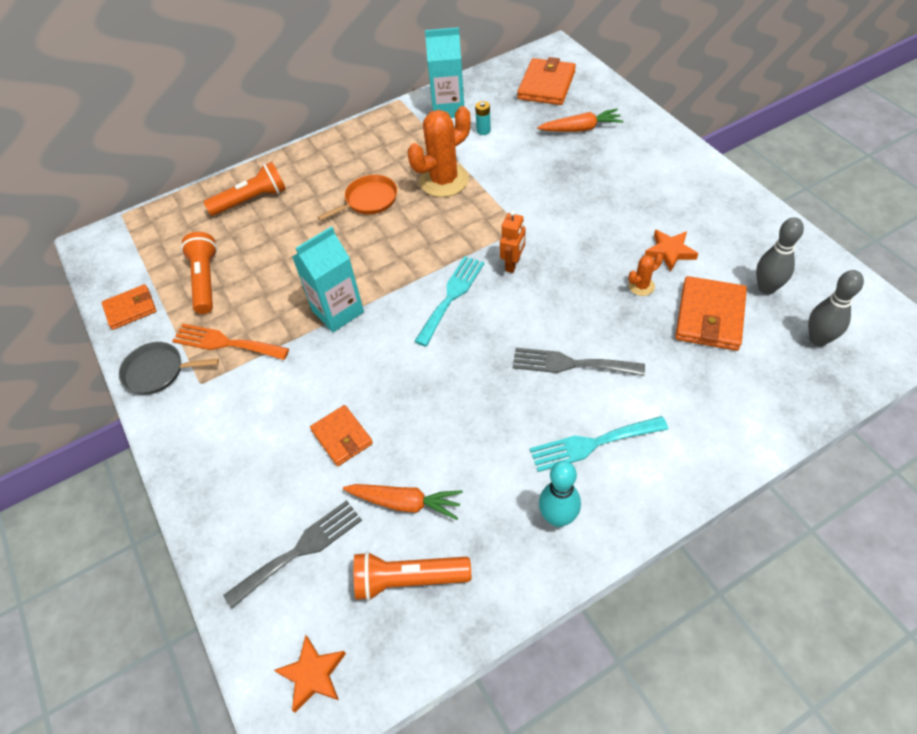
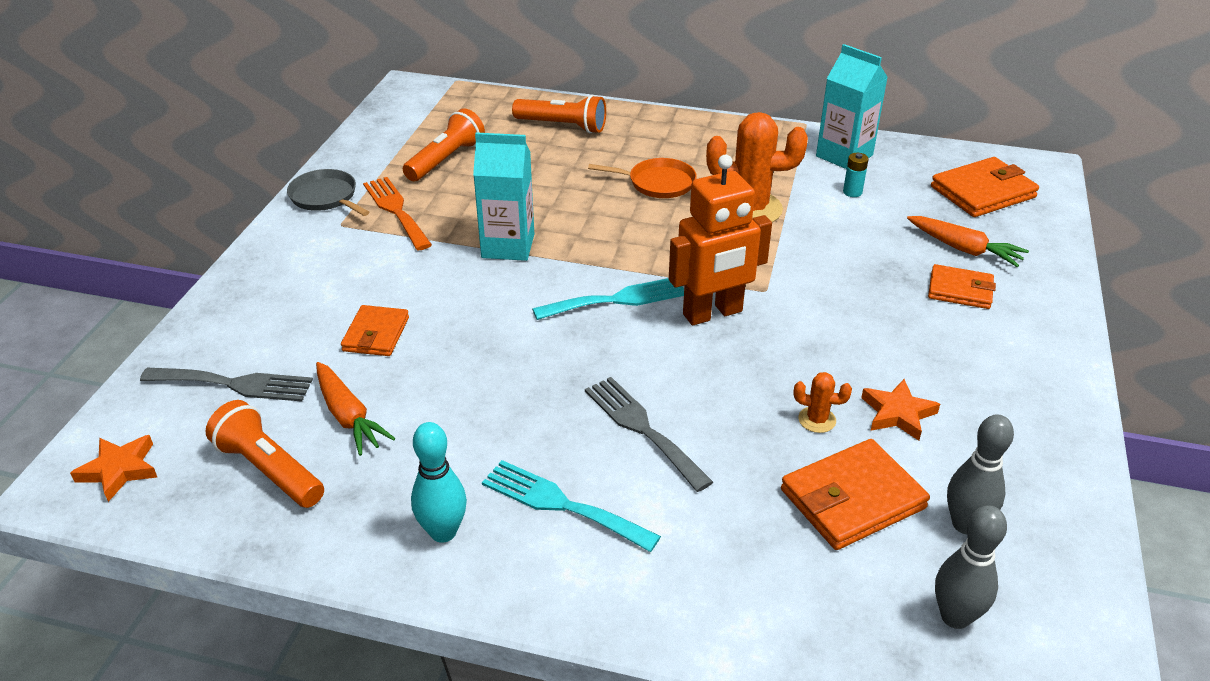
camera: 40 degrees right, 15 degrees down
orange wallet [102,284,156,330] -> orange wallet moved to [928,264,996,309]
orange robot [500,210,525,273] -> orange robot [669,155,772,325], size x1.86

